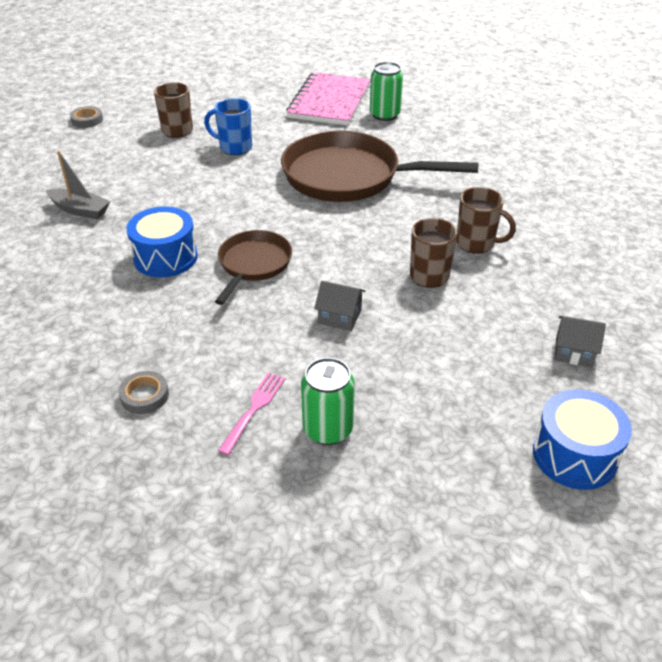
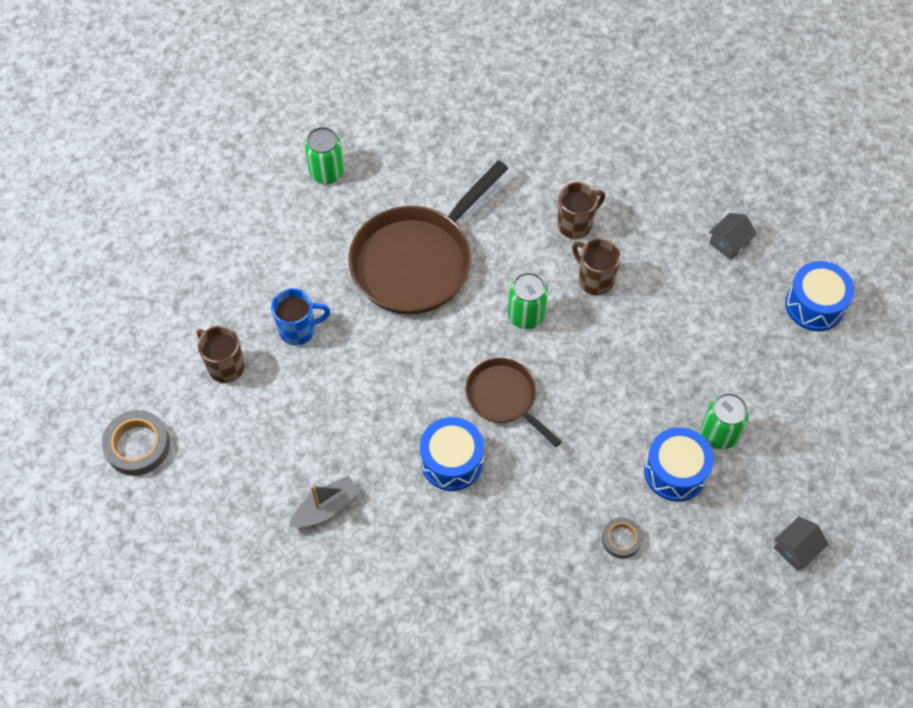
camera: 60 degrees left, 20 degrees up
grey tape [70,106,103,128] -> grey tape [102,410,170,476], size x1.67
blue mug [204,98,252,155] -> blue mug turned 150 degrees counterclockwise [271,288,330,345]
pink fork [218,372,285,455] -> blue drum [644,427,714,501]
pink notebook [286,72,371,126] -> none
grey house [314,281,365,331] -> grey house moved to [774,517,829,571]
none -> green can [508,272,548,329]

